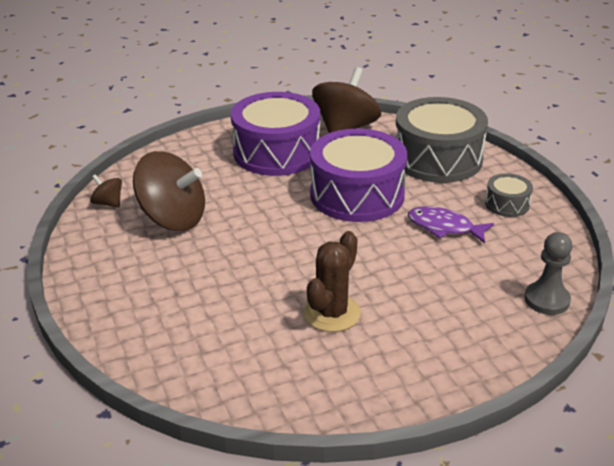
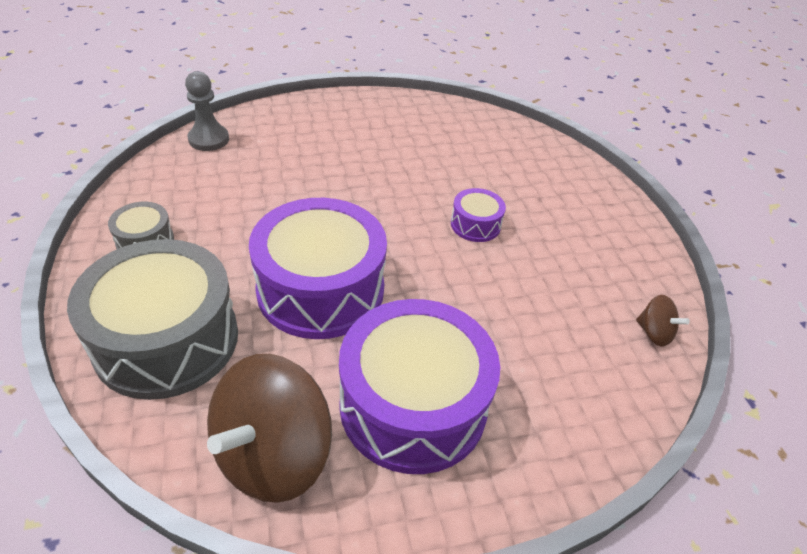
camera: 175 degrees left, 10 degrees up
brown spinning top [133,151,205,231] -> none
brown cactus [304,231,361,332] -> none
purple fish [408,206,494,243] -> none
none -> purple drum [451,188,506,242]

